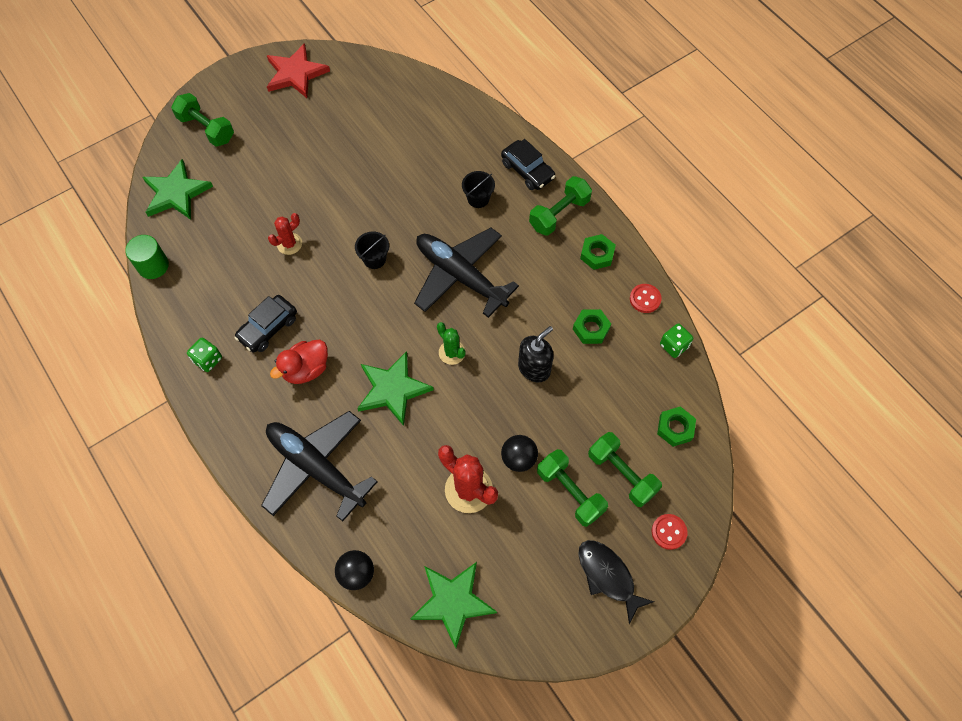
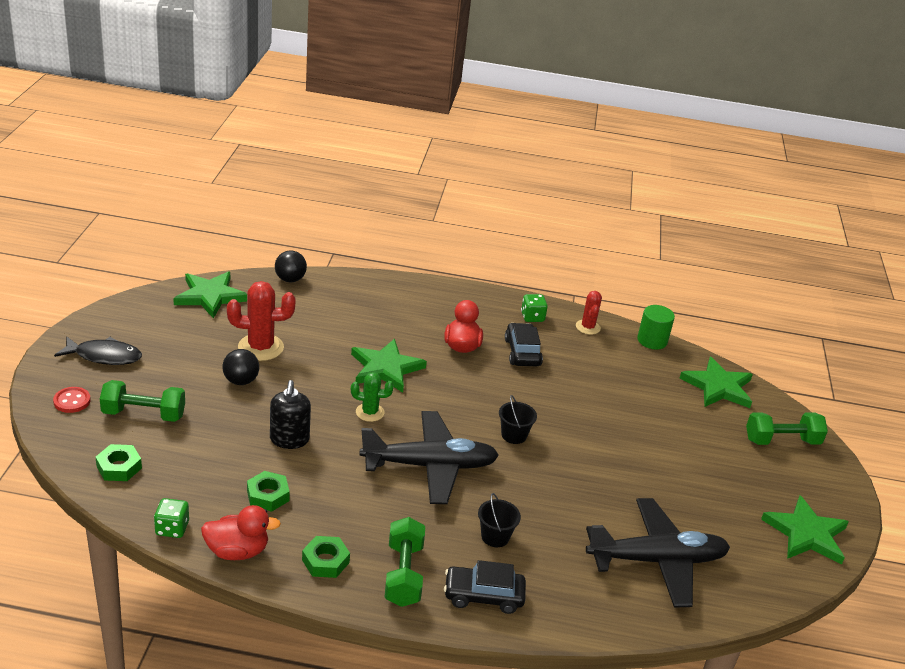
camera: 130 degrees right, 30 degrees down
black plane [261,411,378,522] -> black plane moved to [586,498,730,608]
red star [267,43,330,98] -> green star [761,495,849,565]
red cactus [268,213,302,255] -> red cactus moved to [576,291,602,335]
green dumbbell [537,449,608,527] -> none
red button [630,284,662,313] -> red duck [201,505,281,560]

